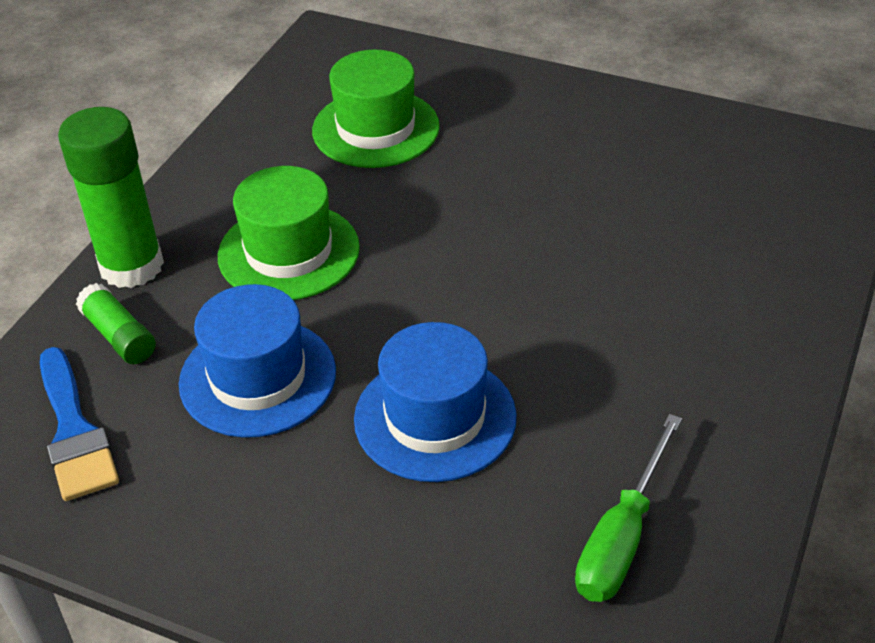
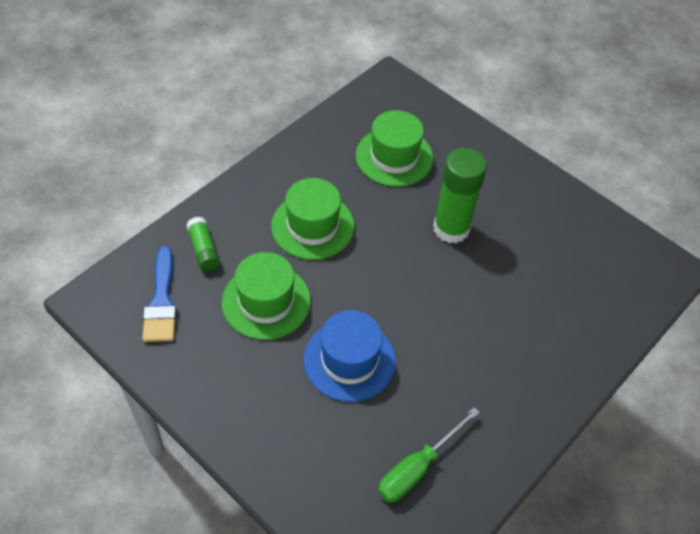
camera: 15 degrees right, 10 degrees up
green glue stick [58,107,164,288] -> green glue stick moved to [433,148,487,243]
blue hat [179,284,336,438] -> green hat [222,252,311,340]

